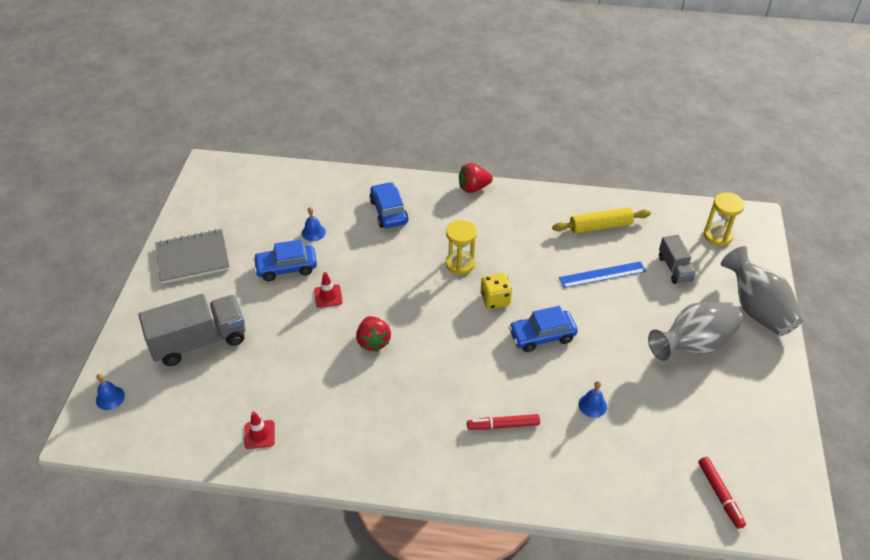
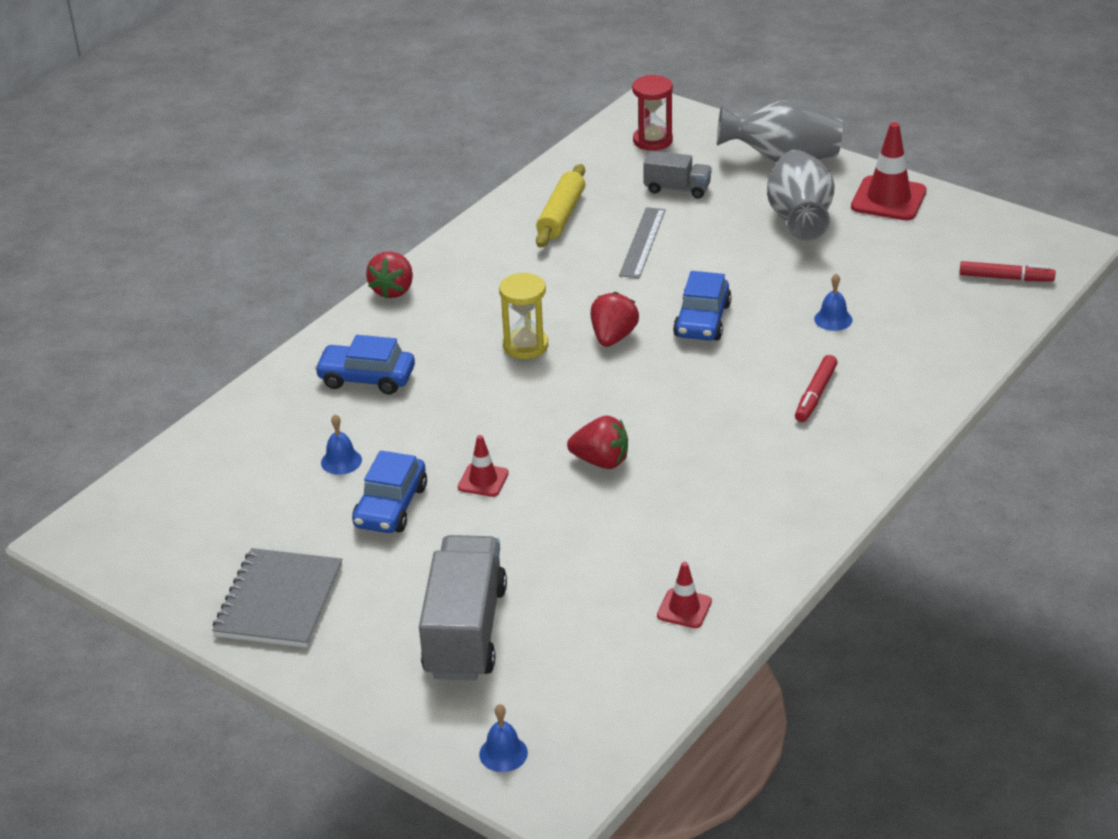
camera: 60 degrees left, 10 degrees down
yellow dice [481,273,512,309] -> red strawberry [591,292,639,347]
blue ruler [559,261,646,288] -> grey ruler [619,207,665,278]
yellow hourglass [704,192,745,246] -> red hourglass [632,75,673,151]
none -> red traffic cone [851,122,927,221]

